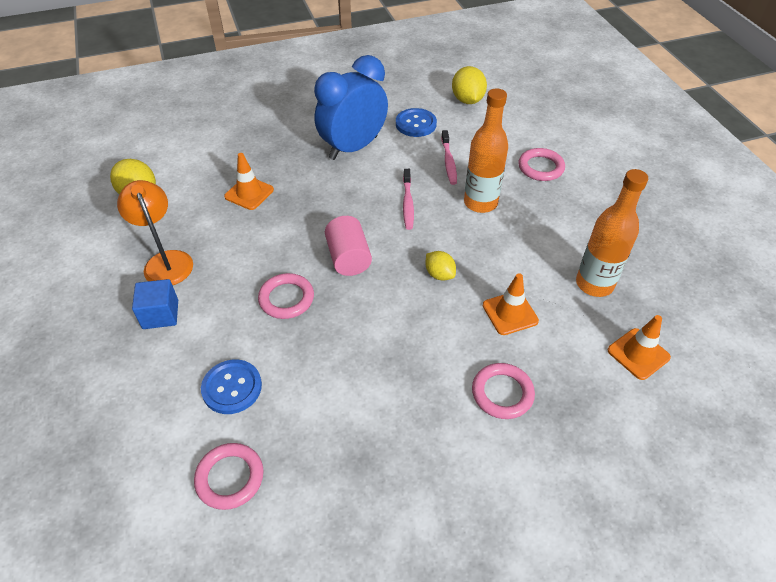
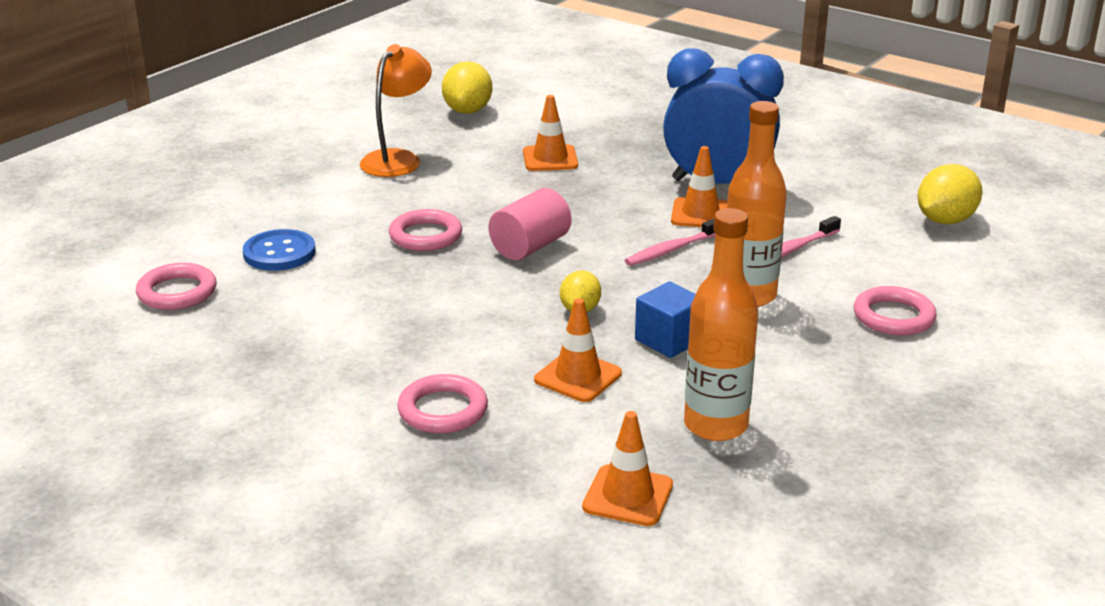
camera: 55 degrees right, 20 degrees down
blue cube [132,279,178,329] -> blue cube moved to [635,282,696,358]
blue button [396,108,437,137] -> none
none -> orange traffic cone [671,146,727,227]

